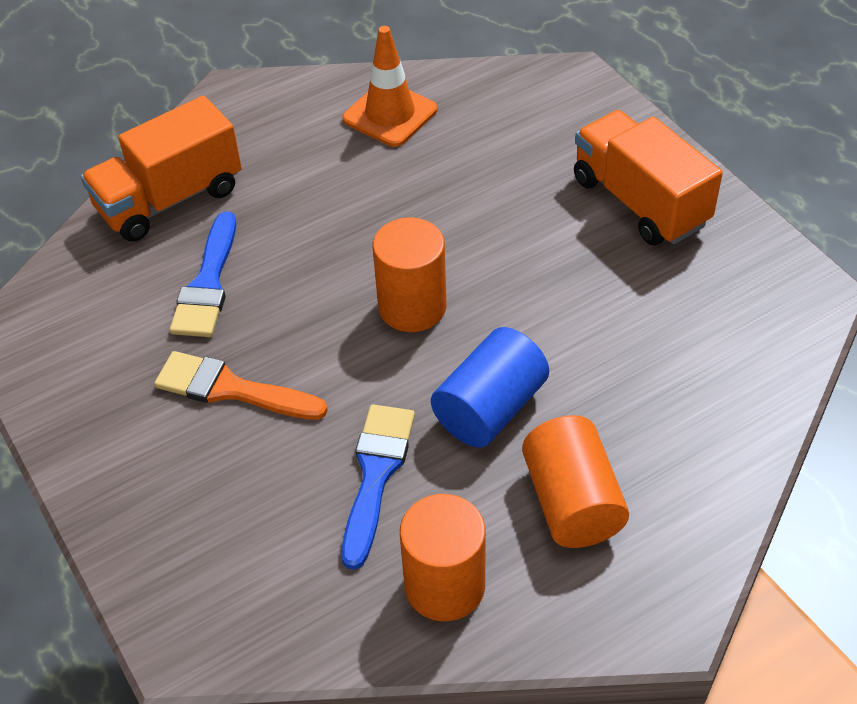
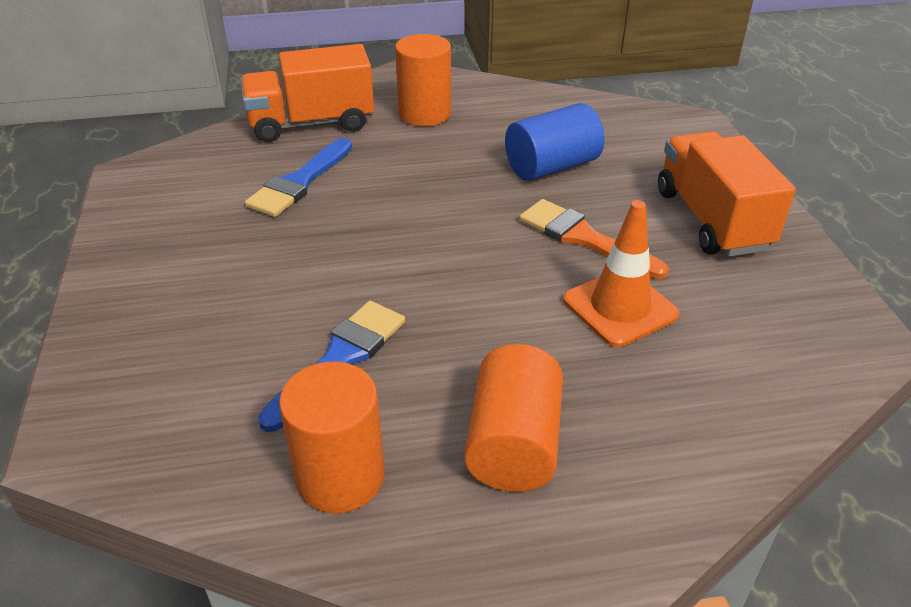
camera: 20 degrees right, 10 degrees down
orange brush [154,351,328,420] -> orange brush moved to [519,199,669,279]
orange traffic cone [342,26,437,147] -> orange traffic cone moved to [563,200,679,347]
orange cylinder [373,217,446,332] -> orange cylinder moved to [395,34,451,126]
blue cylinder [431,327,549,448] -> blue cylinder moved to [505,103,605,181]

